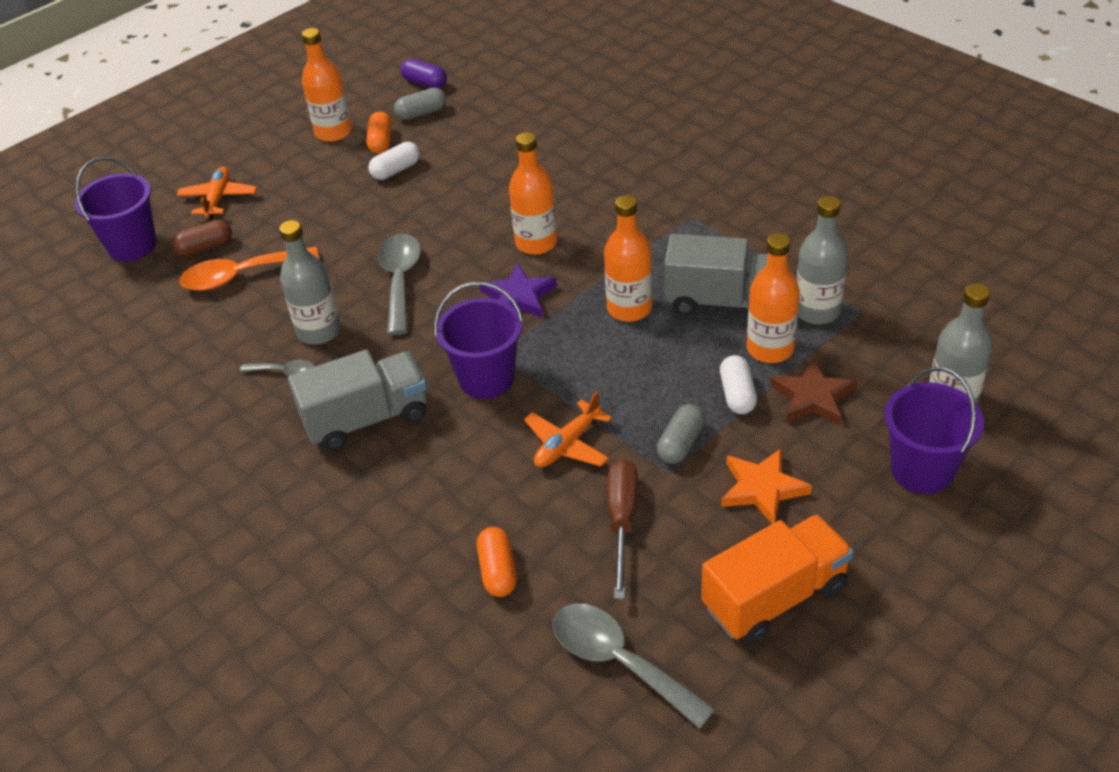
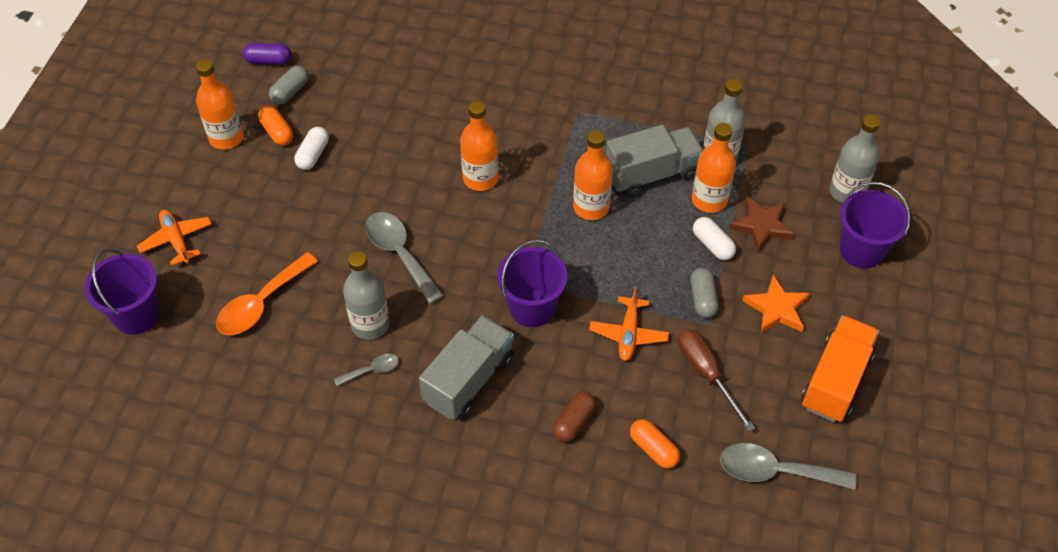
camera: 35 degrees left, 10 degrees up
brown capsule [171,220,232,257] -> brown capsule moved to [553,391,596,442]
purple star [480,263,557,318] -> none

